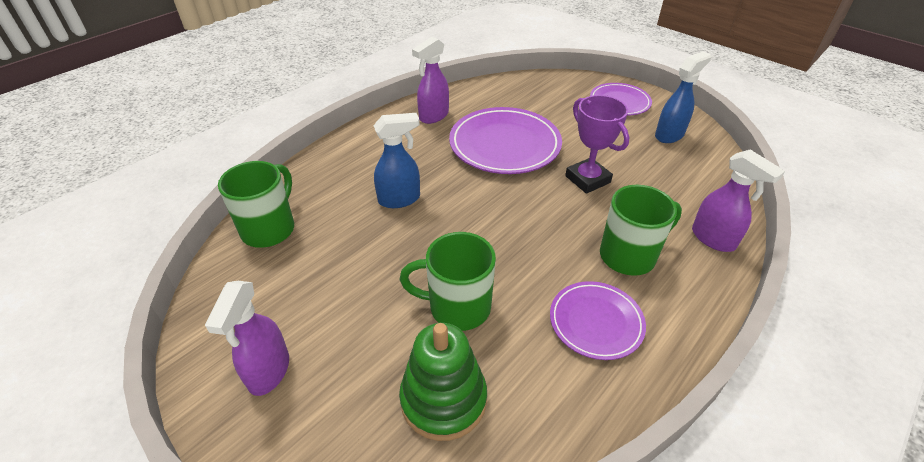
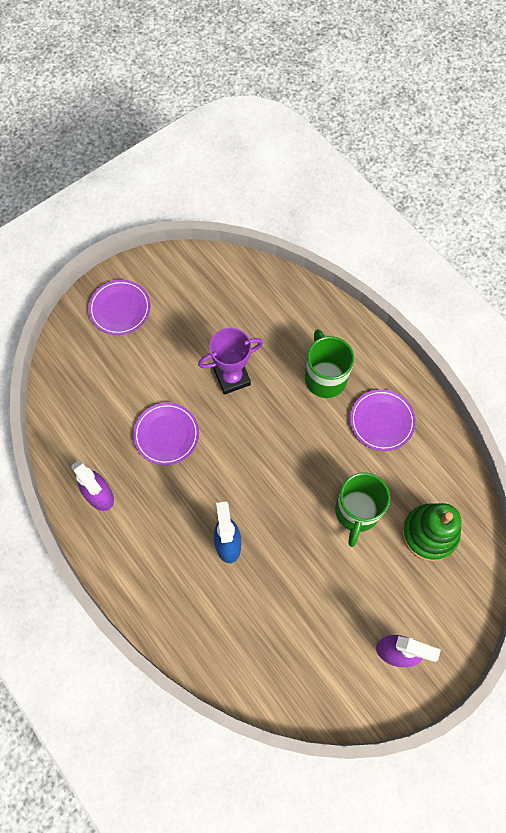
camera: 80 degrees left, 25 degrees up
green mug [218,161,294,248] -> none
purple plate [449,107,562,174] -> purple plate [133,403,199,465], size x0.60
blue spray bottle [655,51,711,143] -> none
purple spray bottle [692,150,785,252] -> none

